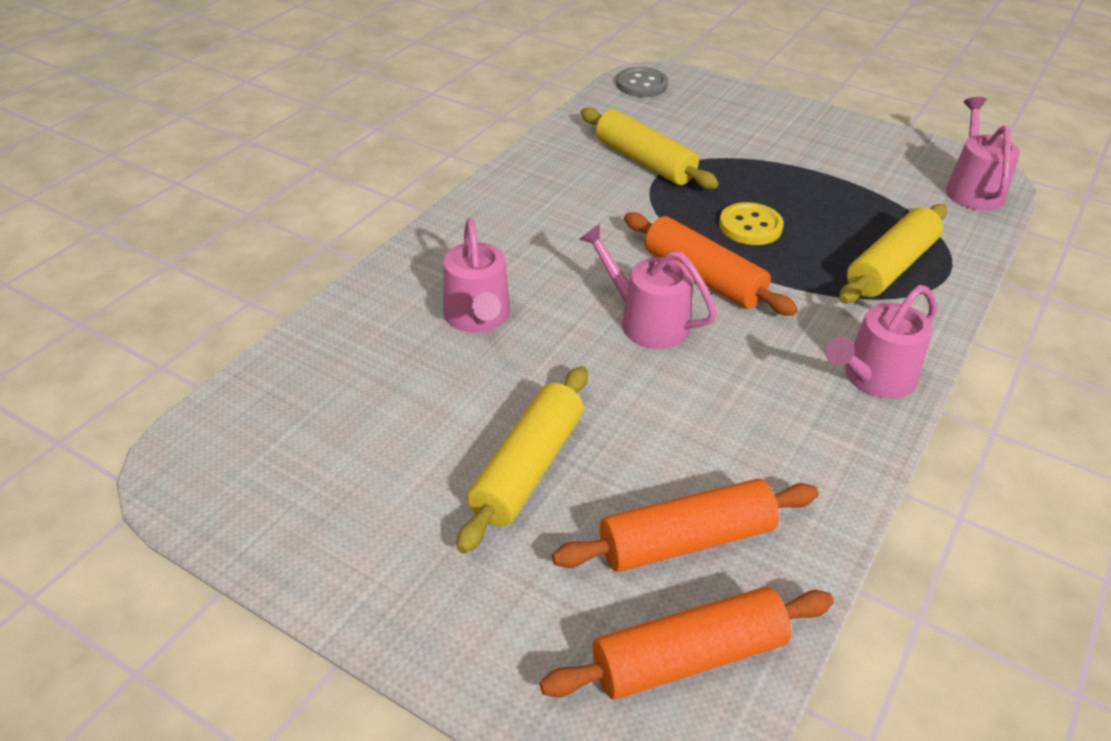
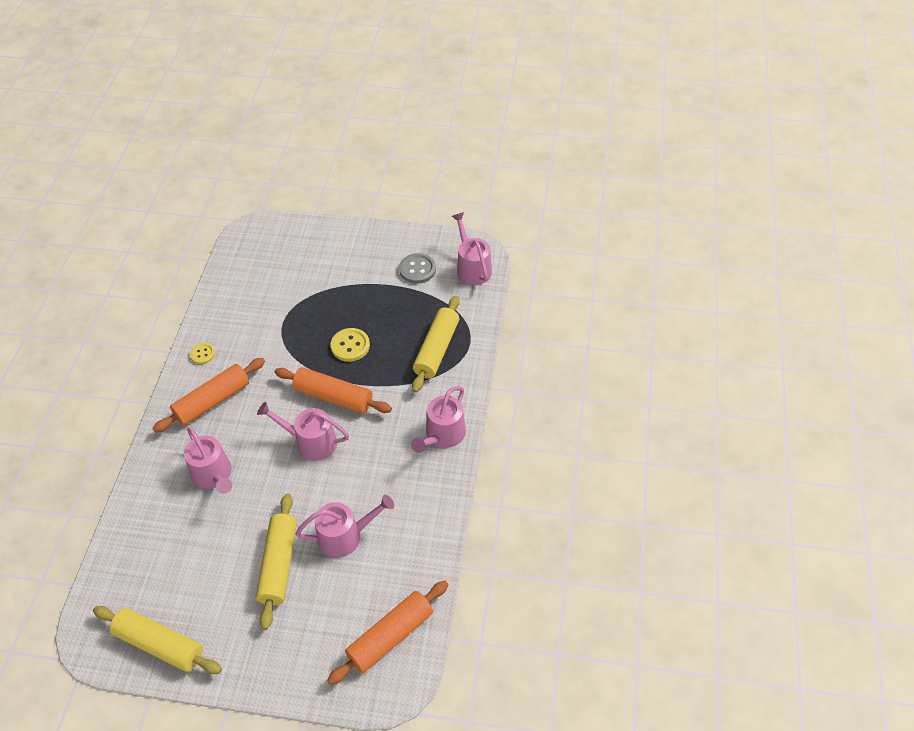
camera: 20 degrees left, 10 degrees up
orange rolling pin [552,479,819,572] -> orange rolling pin moved to [152,358,265,433]
yellow rolling pin [581,108,719,189] -> yellow rolling pin moved to [93,606,222,674]
grey button [616,67,668,97] -> grey button moved to [399,253,436,284]
none -> yellow button [190,343,215,364]
none -> pink watering can [295,495,394,558]

